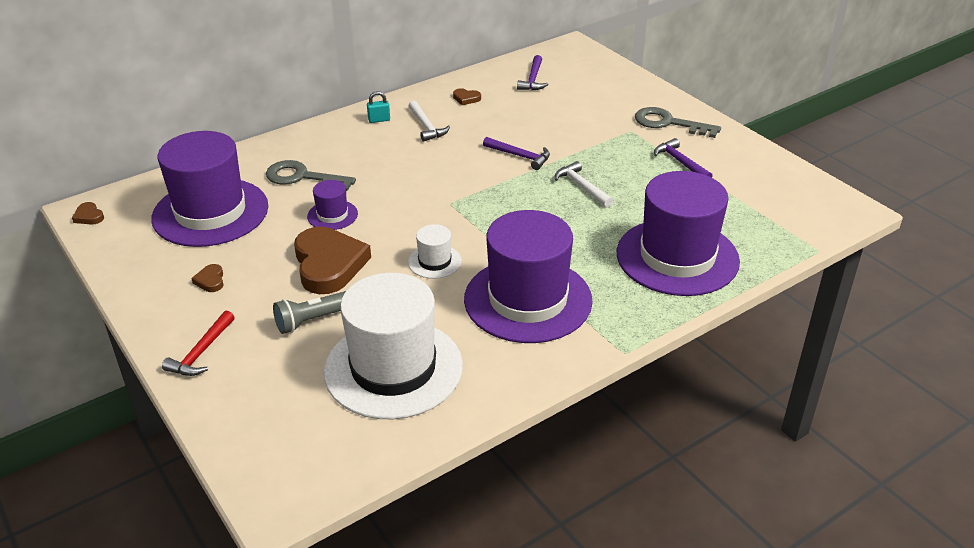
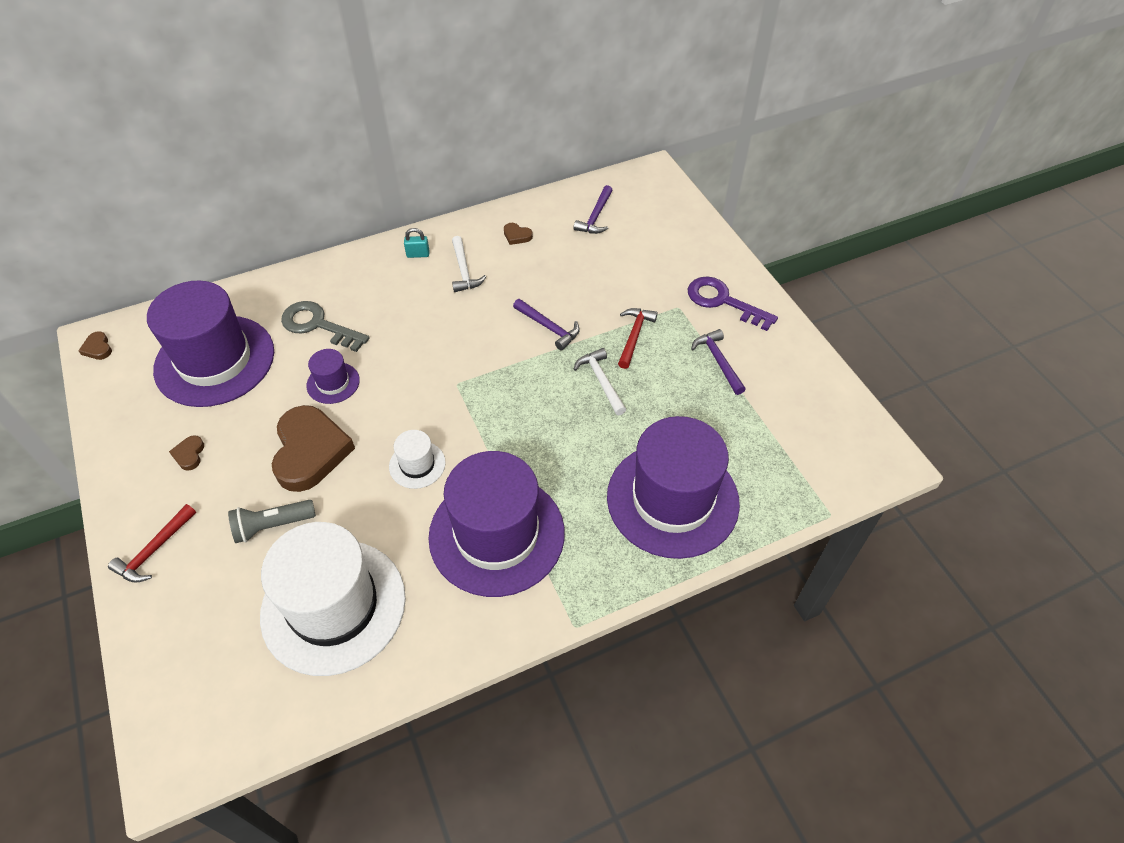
camera: 10 degrees right, 15 degrees up
grey key [635,107,721,138] -> purple key [688,276,778,331]
none -> red hammer [618,308,658,369]

